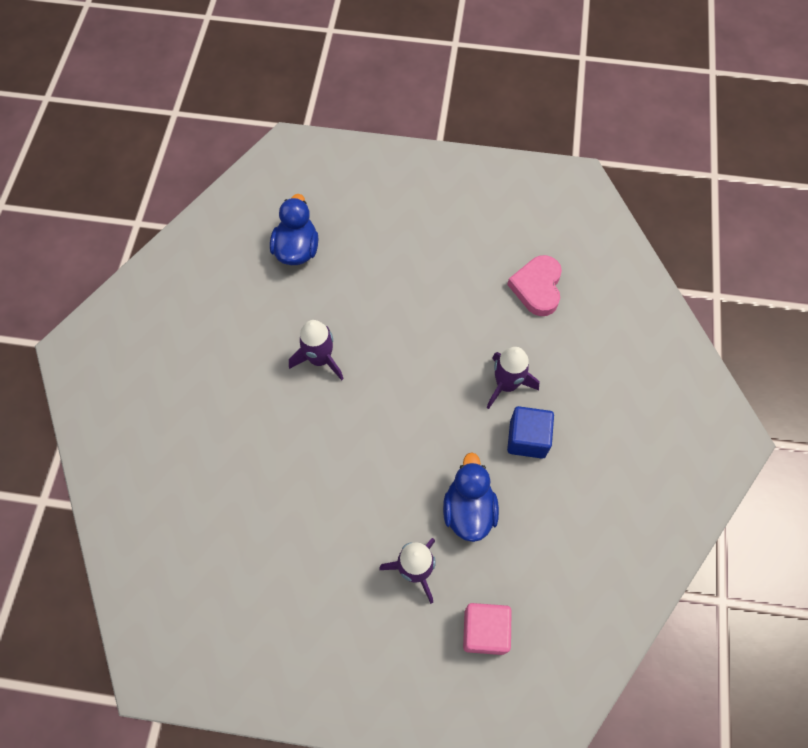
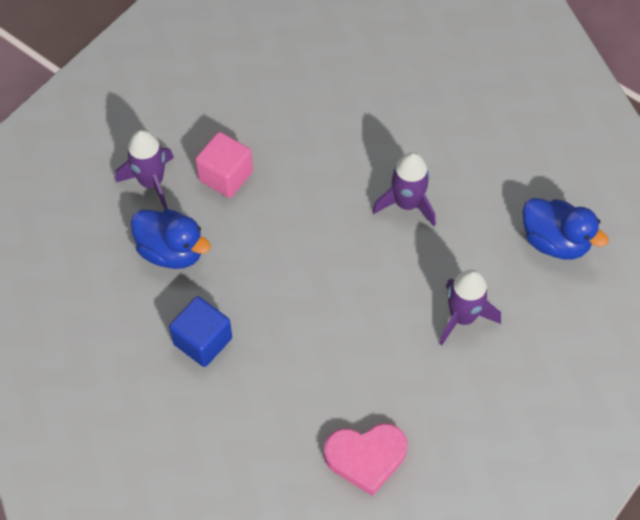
camera: 120 degrees right, 5 degrees down
pink cube [463,603,512,655] -> pink cube moved to [195,132,253,198]
purple rocket [487,347,540,409] -> purple rocket moved to [439,269,501,345]
pink heart [507,255,562,316] -> pink heart turned 135 degrees clockwise [324,423,407,496]

